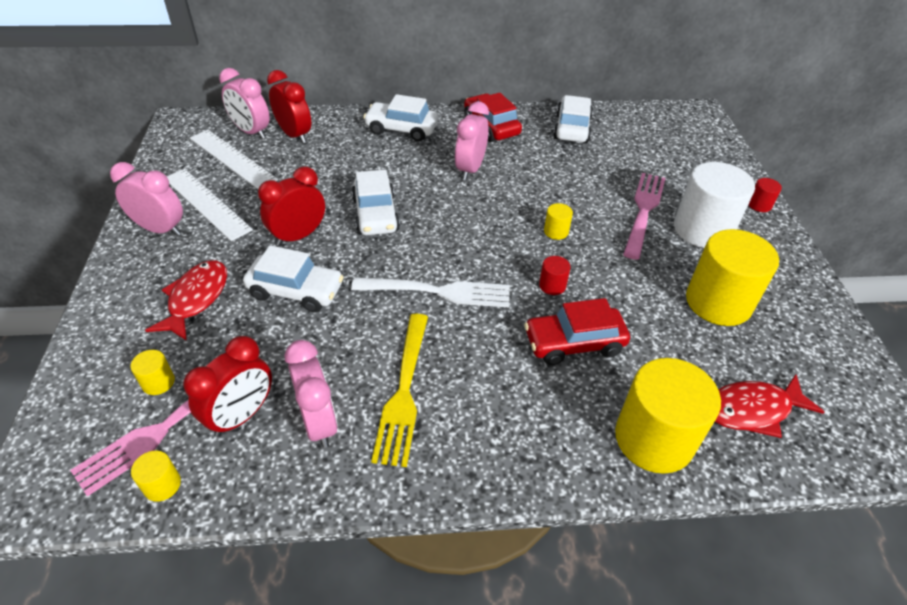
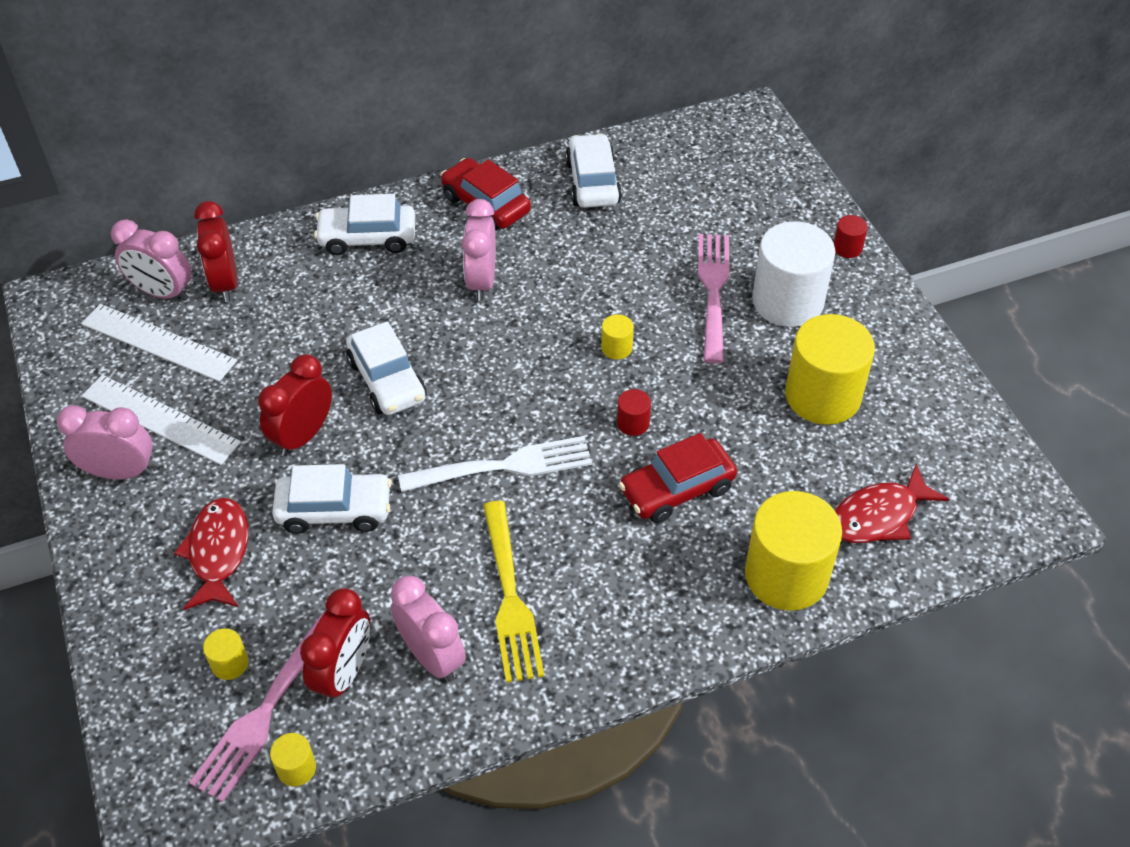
camera: 15 degrees left, 5 degrees up
red clock [267,70,311,143] -> red clock turned 135 degrees counterclockwise [194,201,237,302]

